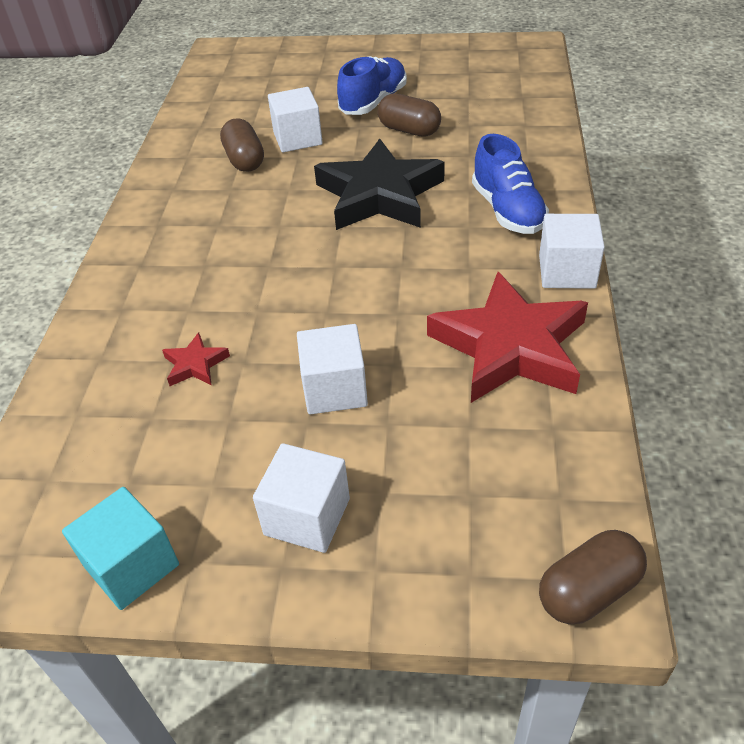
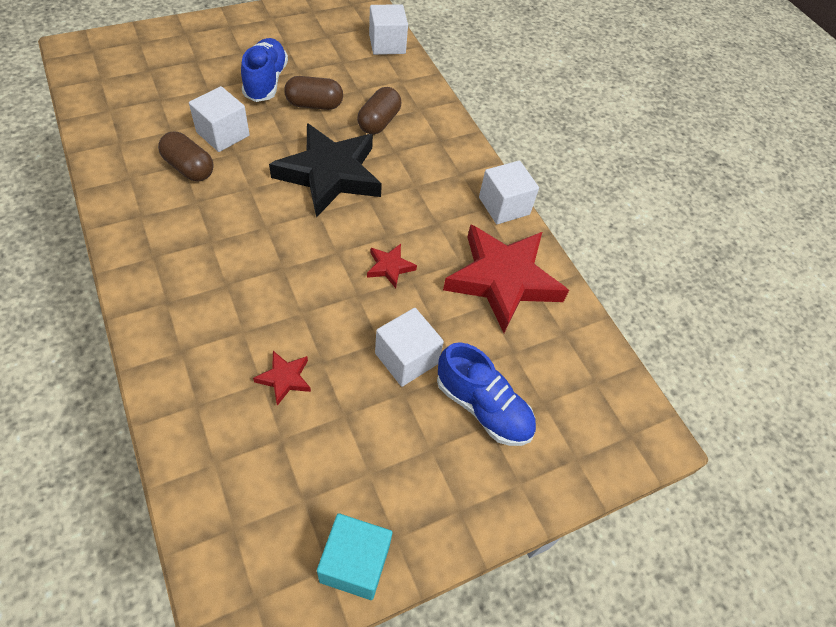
camera: 40 degrees left, 10 degrees up
white cube [253,443,350,553] -> white cube moved to [369,4,408,55]
blue shoe [472,134,549,234] -> blue shoe moved to [437,342,536,446]
brown capsule [539,530,647,625] -> brown capsule moved to [357,87,401,134]
none -> red star [367,244,417,288]

